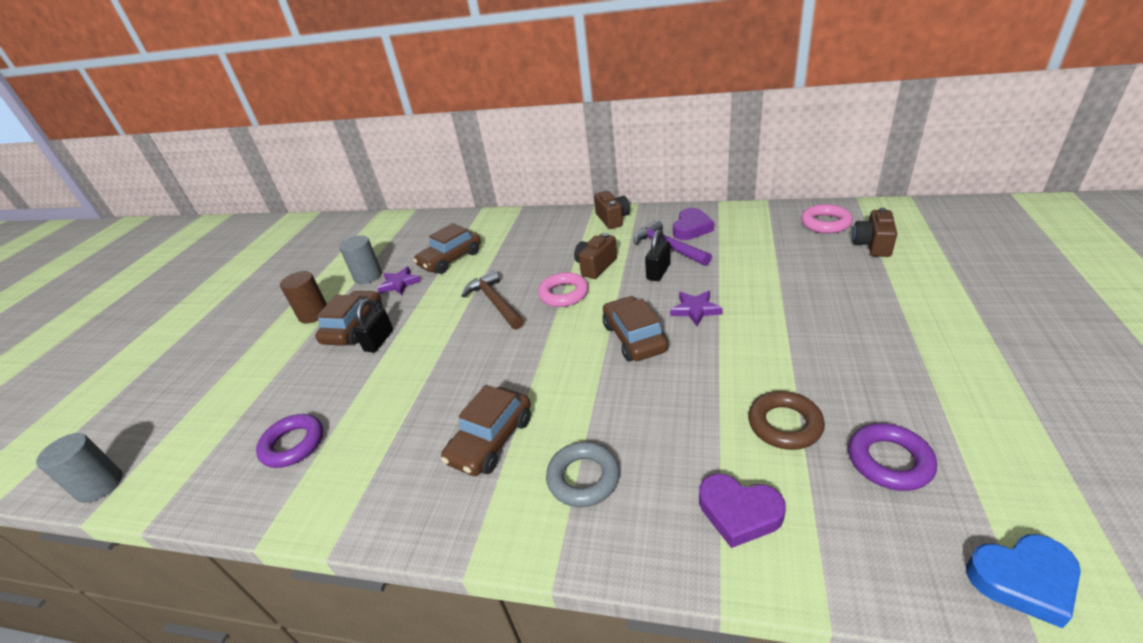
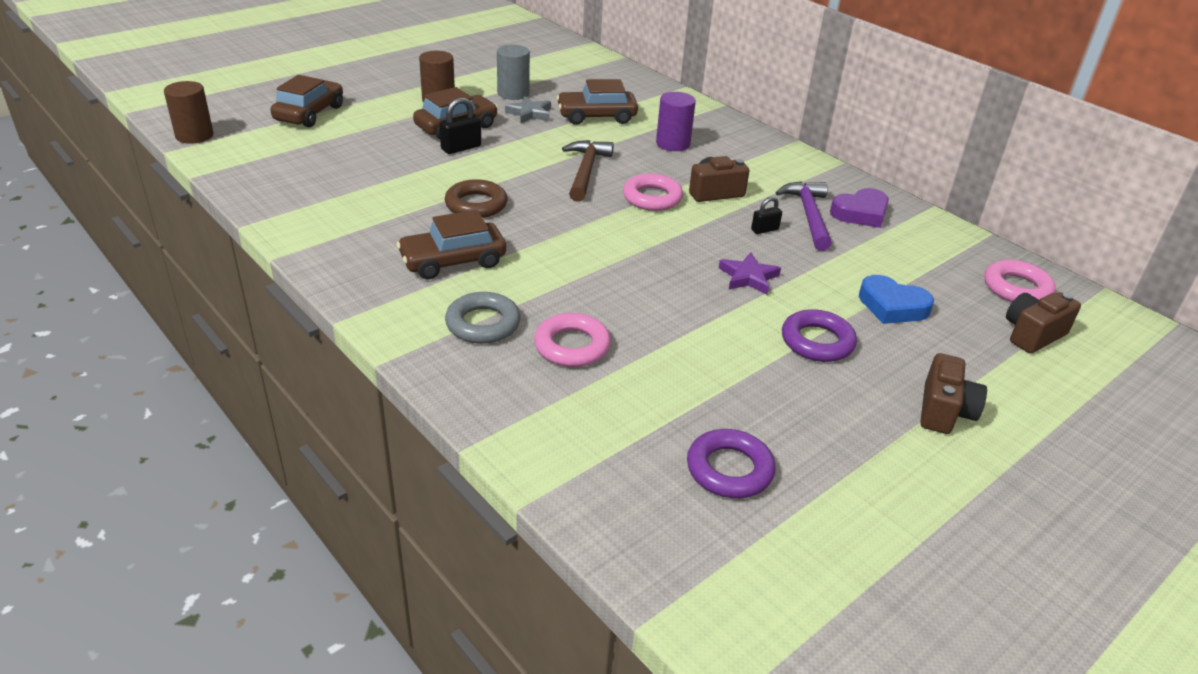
camera: 30 degrees right, 0 degrees up
grey cylinder [36,433,123,503] -> brown cylinder [164,81,214,144]
purple ring [256,414,323,468] -> purple ring moved to [782,309,857,362]
purple star [377,267,421,295] -> grey star [505,96,551,124]
brown camera [594,191,630,229] -> brown camera moved to [920,353,987,434]
brown car [603,296,669,361] -> brown car moved to [270,75,343,127]
black padlock [645,229,671,281] -> black padlock [751,197,782,234], size x0.64
purple heart [699,474,786,548] -> none
brown ring [748,391,825,450] -> brown ring moved to [445,179,507,218]
blue heart [966,534,1081,628] -> blue heart moved to [859,275,934,324]
none -> pink ring [534,313,611,367]
none -> purple cylinder [656,92,696,151]

